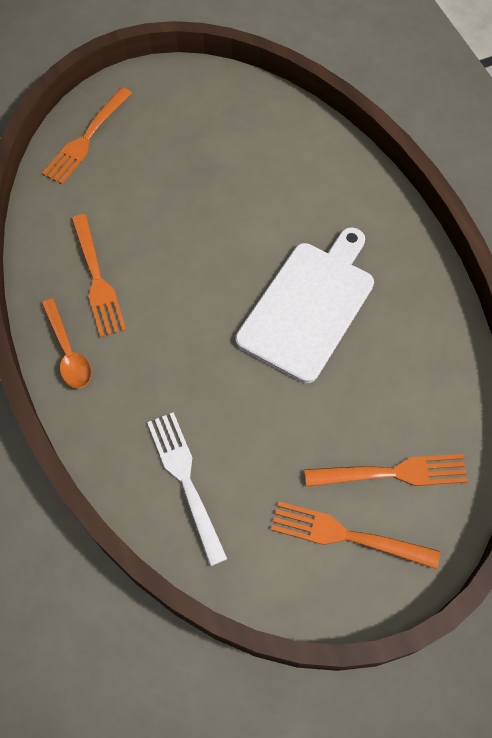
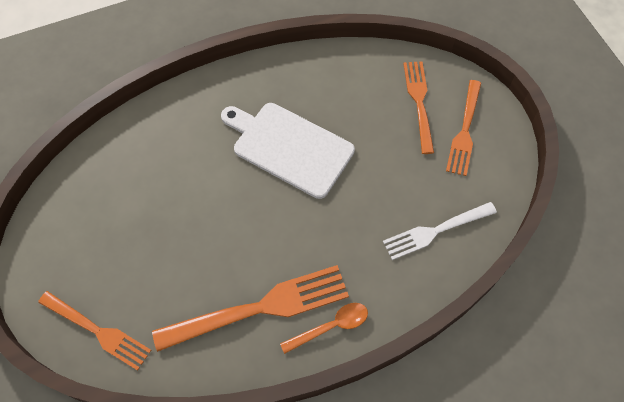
camera: 90 degrees left, 0 degrees up
orange fork [71,214,126,337] -> orange fork [152,265,349,352], size x1.55

